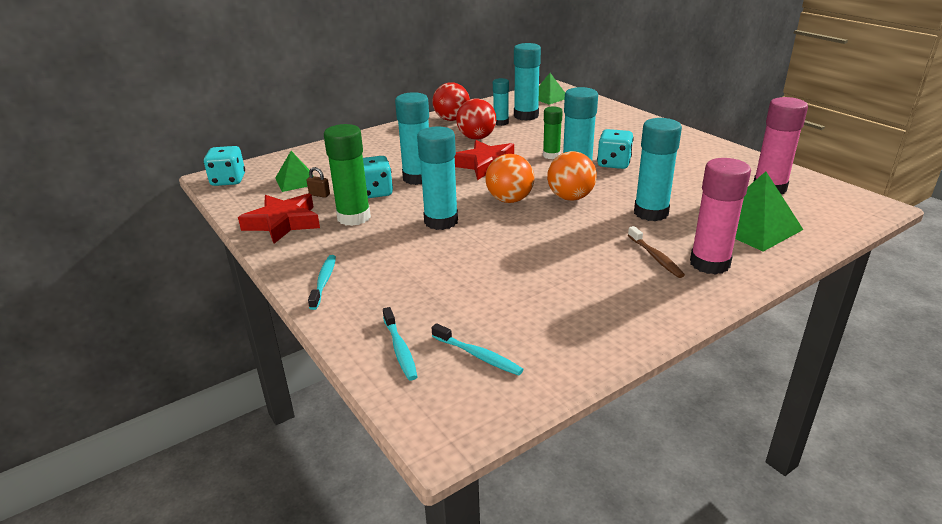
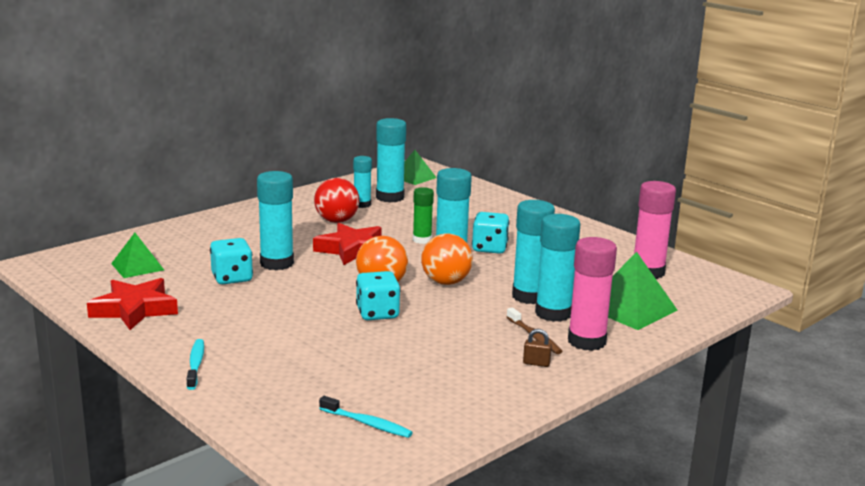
camera: 10 degrees left, 10 degrees down
turquoise dice [204,146,245,186] -> turquoise dice moved to [356,271,400,320]
brown padlock [307,167,330,198] -> brown padlock moved to [523,329,552,367]
green glue stick [324,124,371,226] -> none
turquoise toothbrush [383,307,418,381] -> none
turquoise glue stick [417,126,458,230] -> turquoise glue stick moved to [535,214,581,322]
red ball [432,82,470,121] -> none

